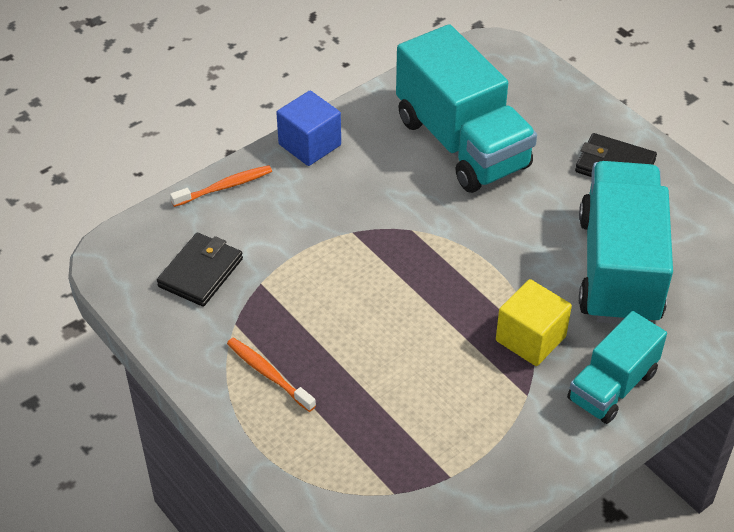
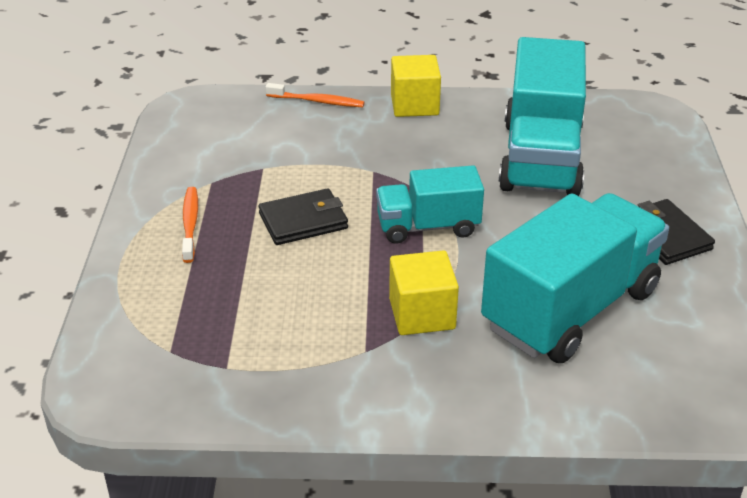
camera: 40 degrees right, 10 degrees down
black wallet [157,233,243,307] -> black wallet moved to [258,188,348,245]
blue cube [276,91,341,166] -> yellow cube [391,55,441,117]
turquoise truck [567,311,667,424] -> turquoise truck moved to [376,165,484,244]

